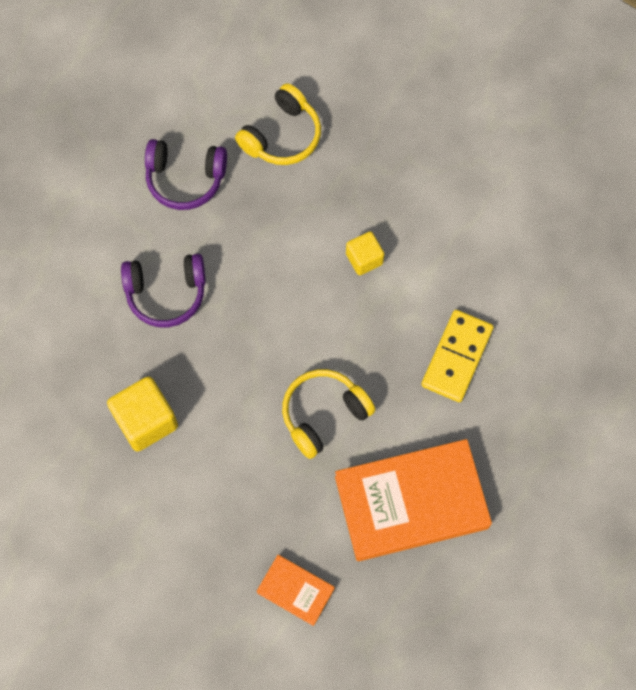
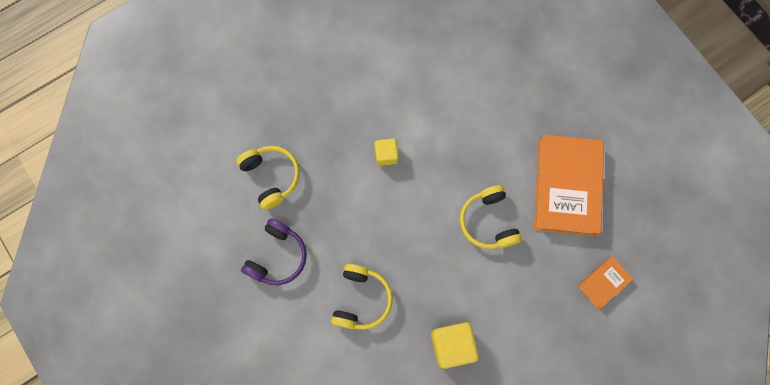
camera: 70 degrees left, 5 degrees up
purple headphones [121,254,206,327] -> yellow headphones [331,264,393,330]
yellow domino [421,310,494,402] -> none

